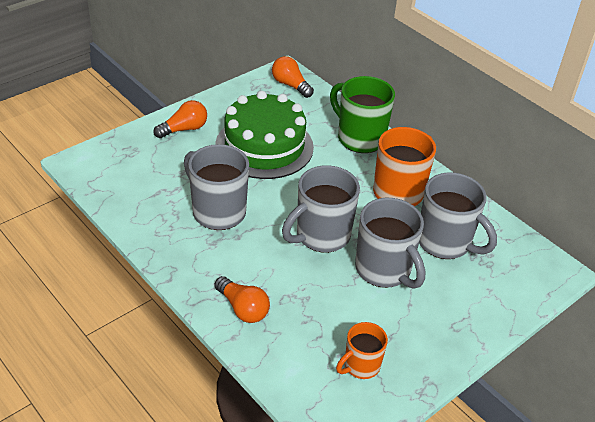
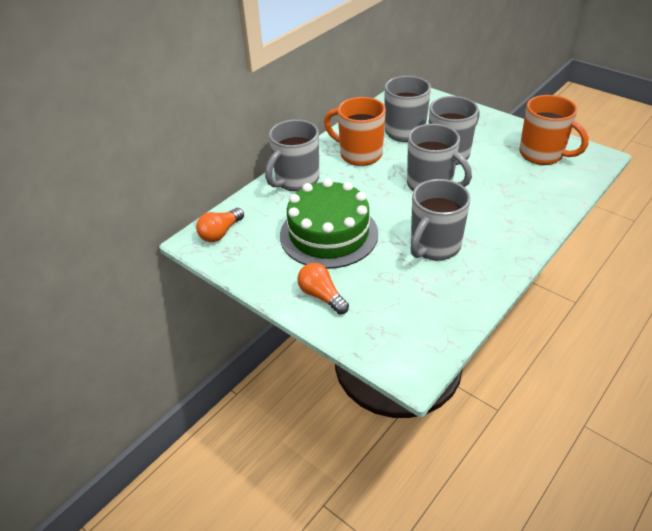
camera: 95 degrees left, 0 degrees up
orange light bulb [215,276,270,323] -> none
green mug [330,76,395,153] -> grey mug [265,120,319,191]
orange mug [336,322,388,379] -> orange mug [519,95,589,165], size x1.73

